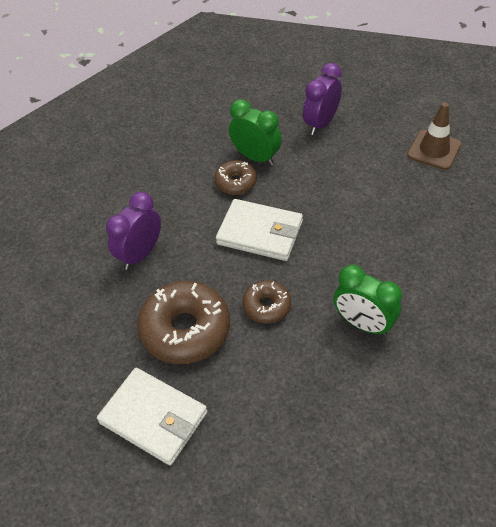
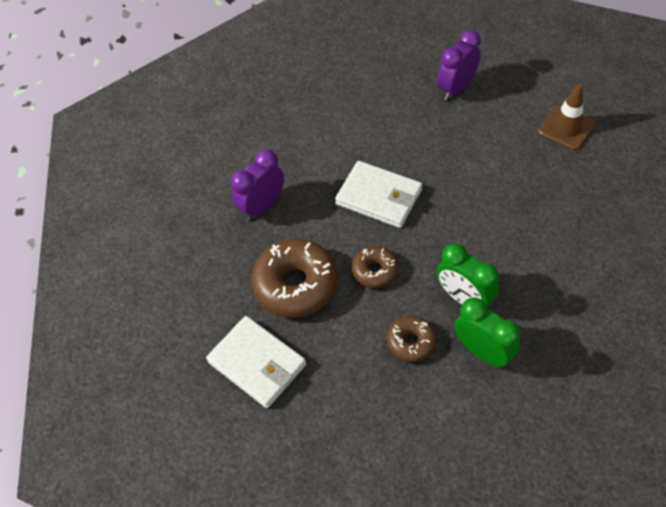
camera: 10 degrees right, 5 degrees up
brown donut [214,160,257,195] -> brown donut moved to [387,316,436,362]
green clock [229,100,282,165] -> green clock moved to [455,297,521,368]

